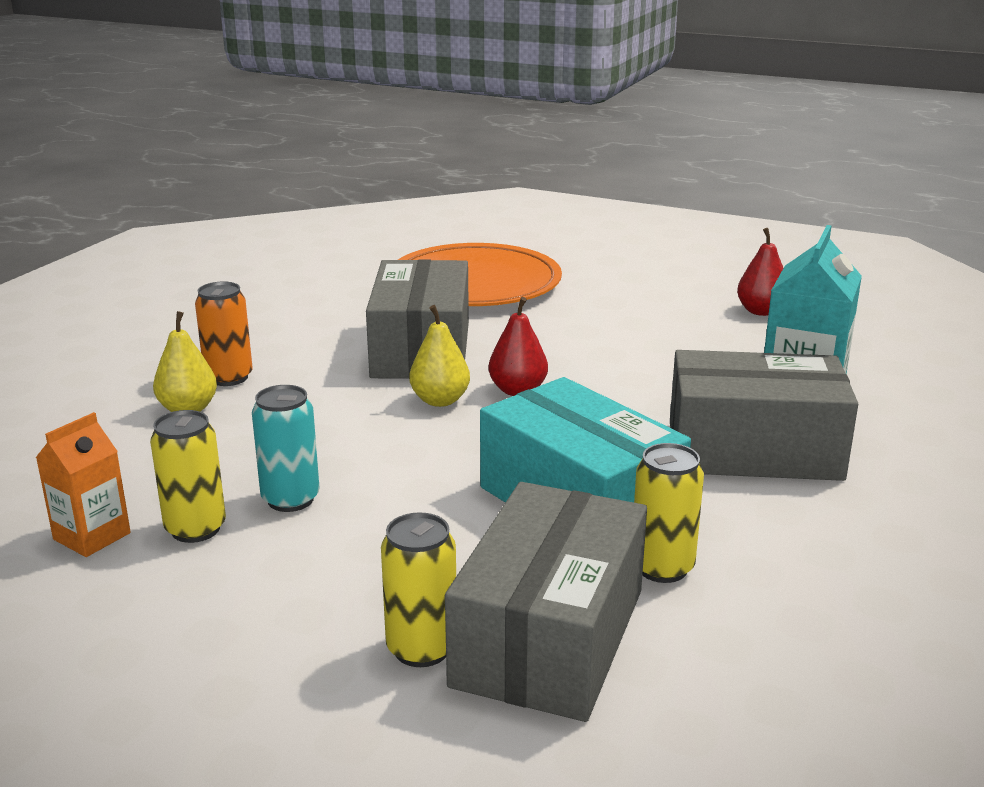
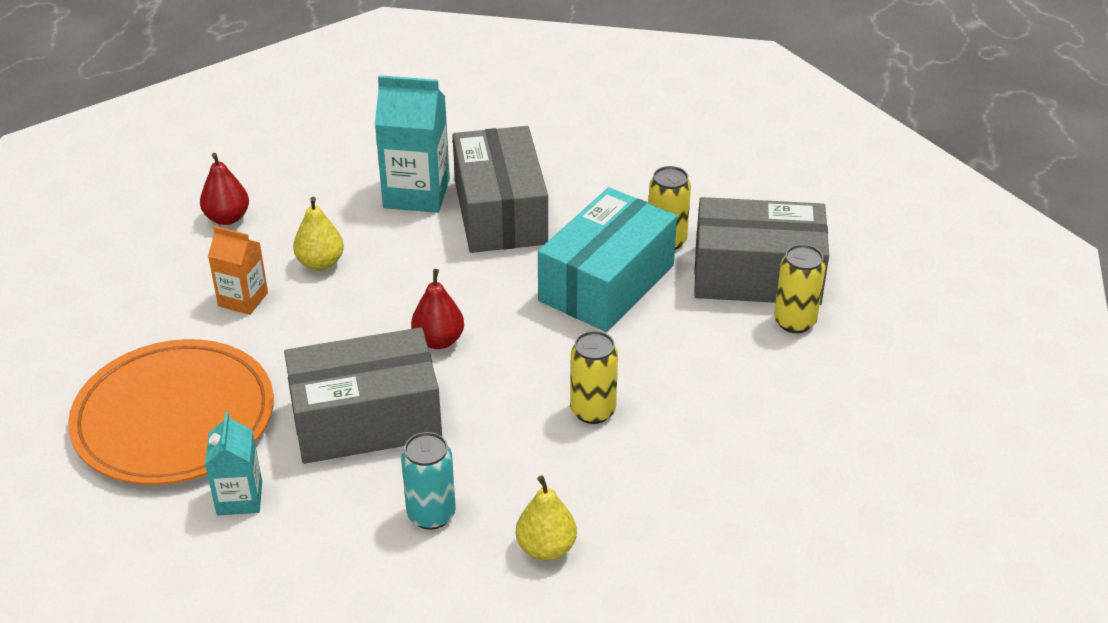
camera: 105 degrees left, 15 degrees up
orange carton [36,412,131,557] -> orange carton moved to [208,226,268,315]
yellow can [150,410,226,543] -> yellow can moved to [570,331,618,424]
orange can [195,281,253,386] -> none
turquoise can [252,385,320,512] -> turquoise can moved to [401,432,456,530]
yellow pear [410,305,470,407] -> yellow pear moved to [293,197,344,271]
none -> turquoise carton [205,412,262,515]

